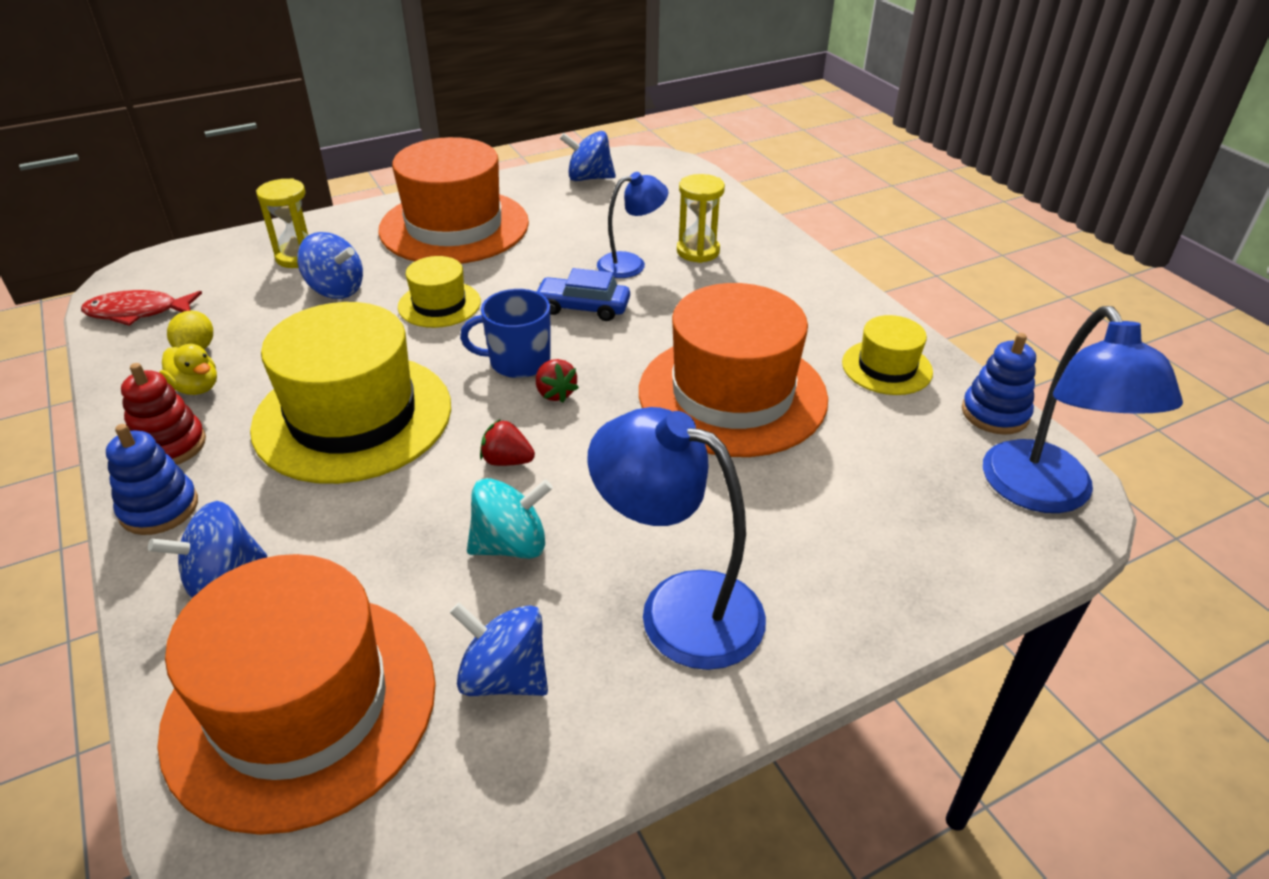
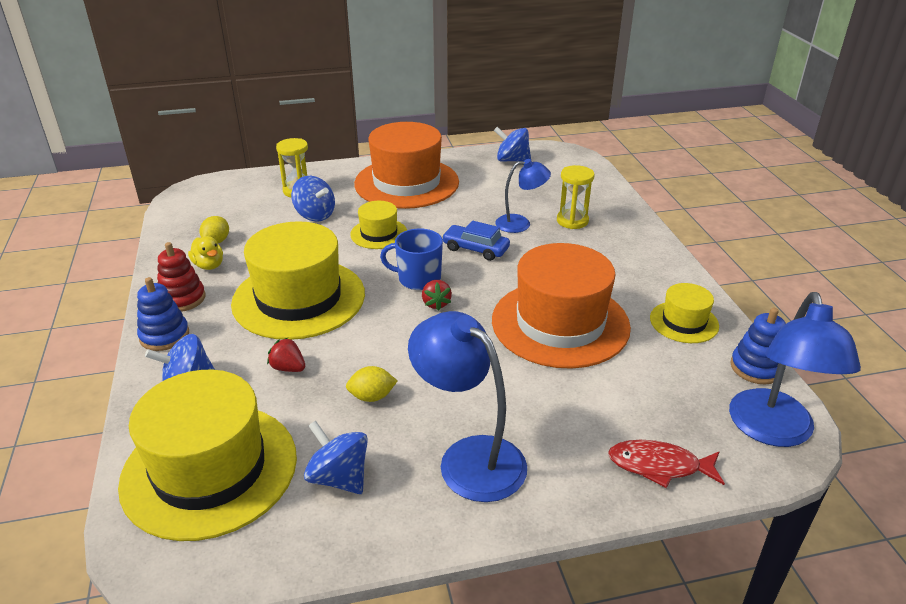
camera: 15 degrees right, 5 degrees down
red fish [81,290,202,326] -> red fish moved to [608,440,725,488]
orange hat [157,554,436,835] -> yellow hat [118,370,297,541]
turquoise spinning top [467,478,553,559] -> yellow lemon [346,366,397,402]
red strawberry [480,419,535,466] -> red strawberry moved to [267,338,305,372]

